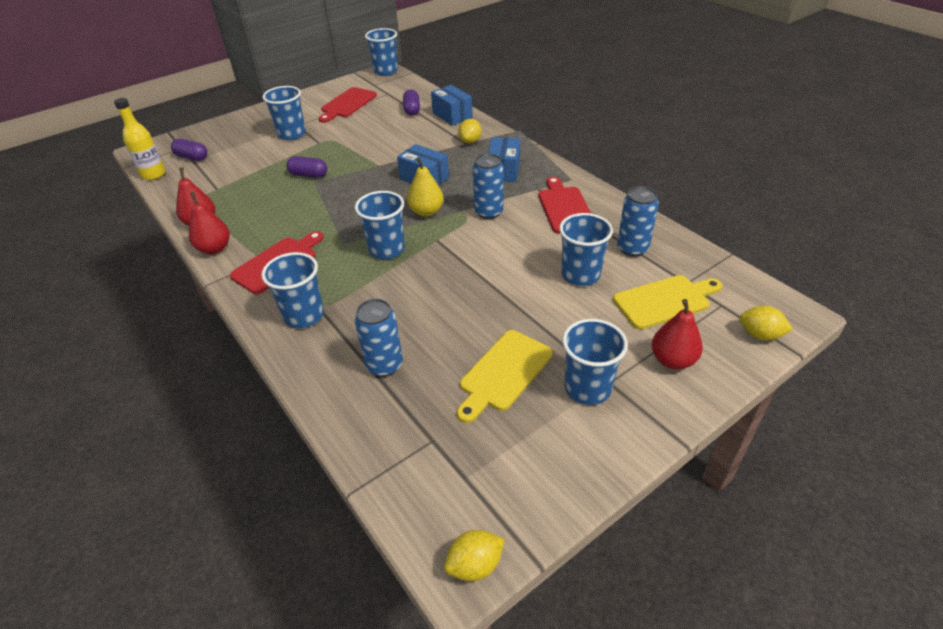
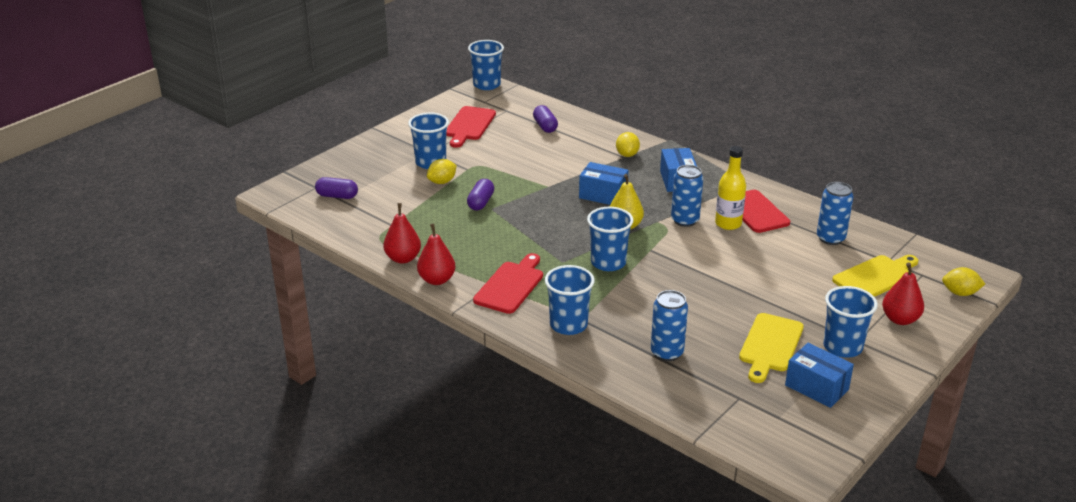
camera: 15 degrees left, 10 degrees down
yellow bottle [114,98,166,180] -> yellow bottle moved to [715,146,746,230]
purple capsule [286,156,327,178] -> purple capsule turned 75 degrees counterclockwise [467,179,494,210]
blue box [431,85,473,126] -> blue box moved to [785,343,854,408]
yellow lemon [444,530,505,581] -> yellow lemon moved to [427,159,457,184]
blue cup [559,213,613,286] -> none

